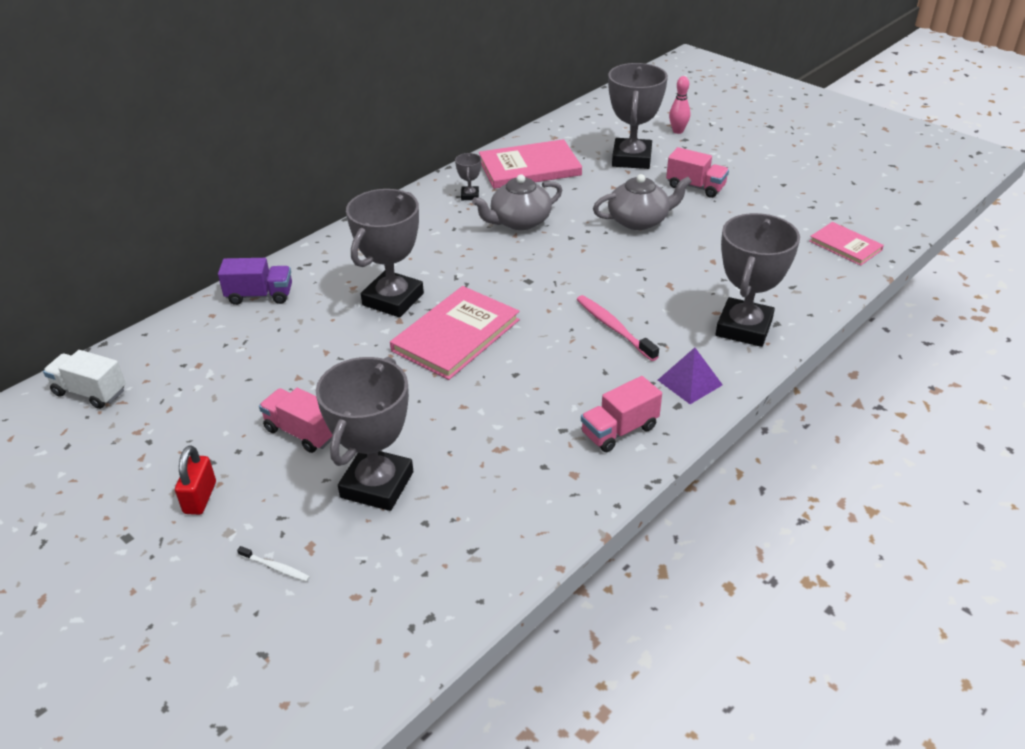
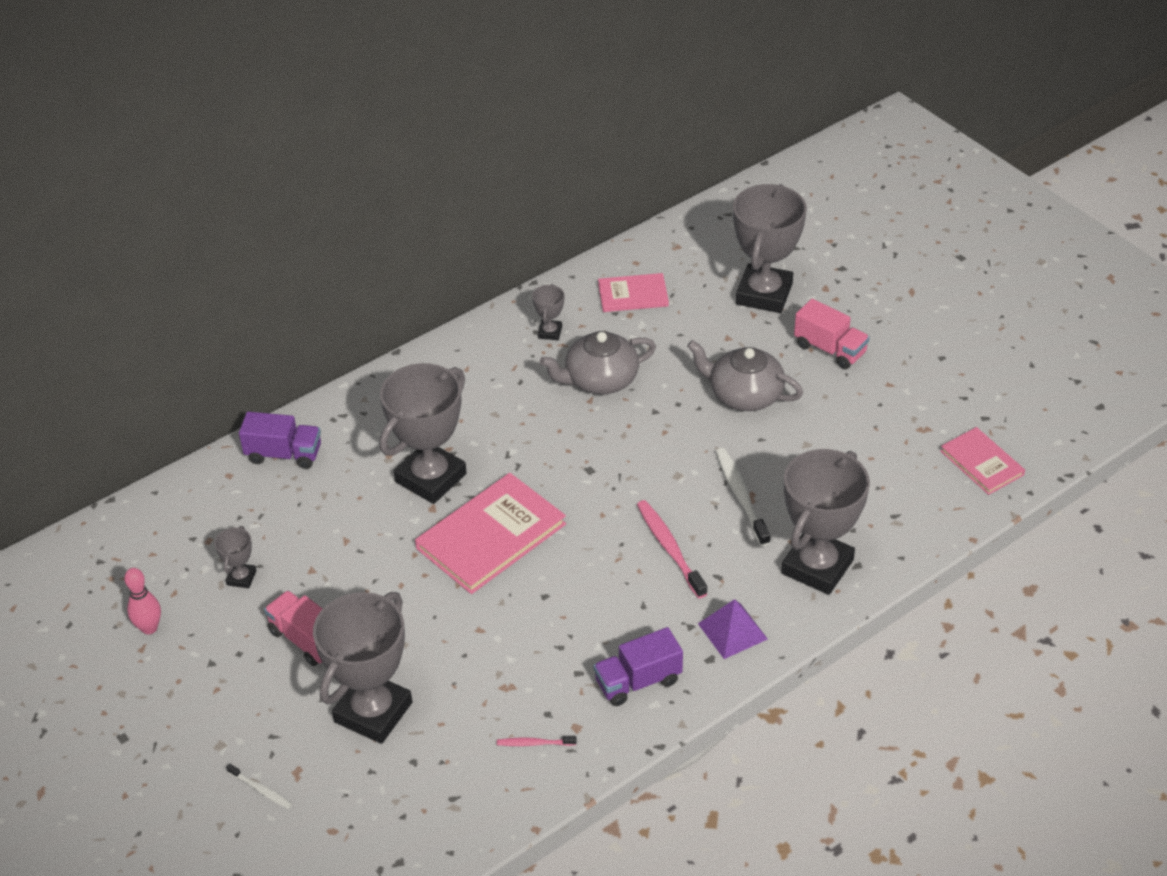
camera: 10 degrees right, 5 degrees up
white truck [43,350,126,409] -> none
red padlock [175,445,216,515] -> none
pink book [479,139,582,189] -> pink book [598,273,669,312], size x0.58
pink truck [581,376,662,452] -> purple truck [593,627,683,706]
grey teapot [593,174,692,230] -> grey teapot turned 150 degrees counterclockwise [687,340,803,411]
pink bowling pin [669,76,690,134] -> pink bowling pin moved to [124,568,161,634]
none -> grey trophy [215,526,256,588]
none -> pink toothbrush [497,736,577,746]
none -> white toothbrush [715,448,770,546]

